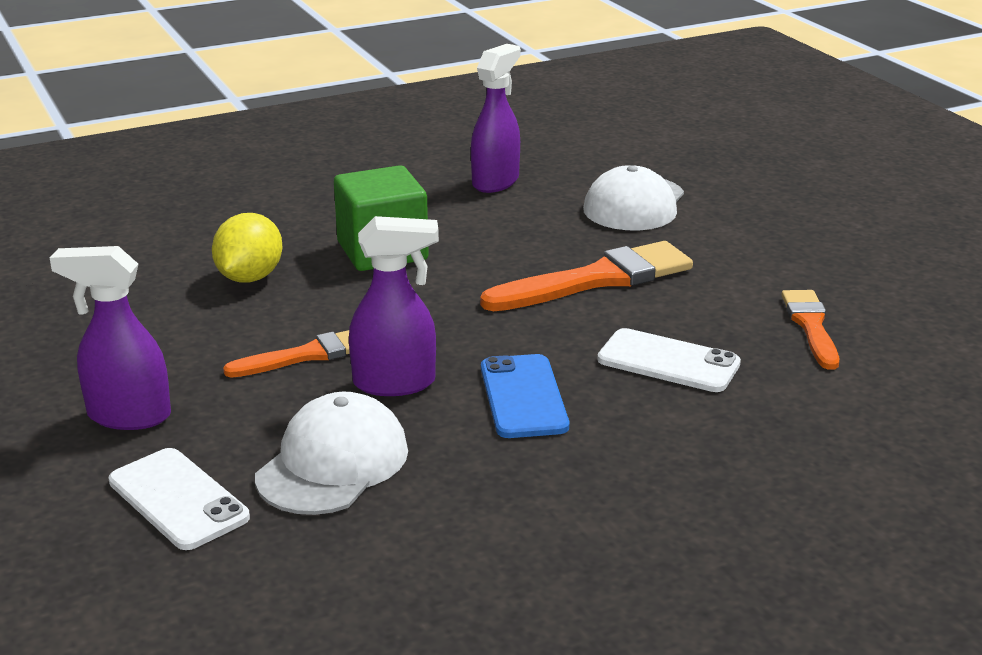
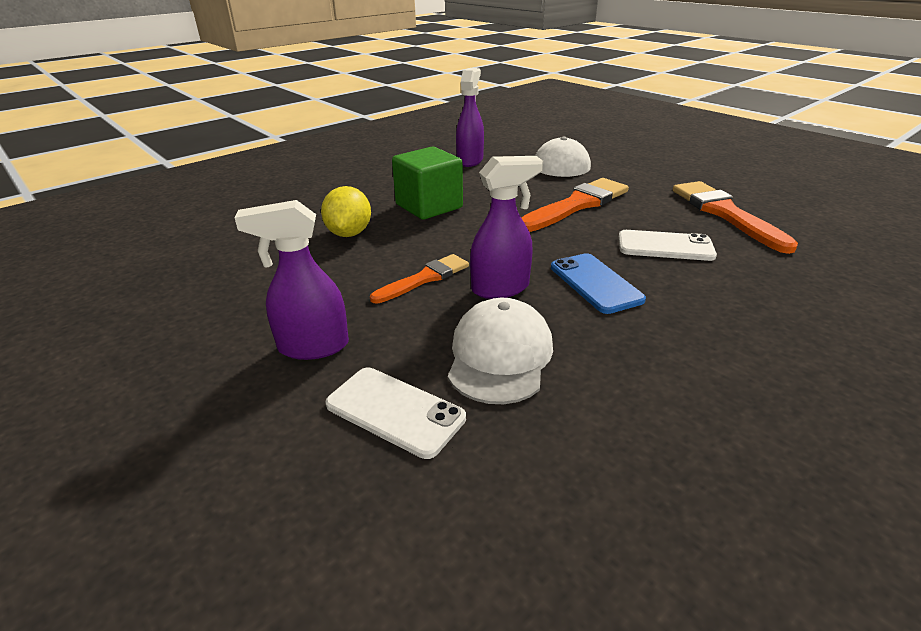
camera: 15 degrees left, 5 degrees up
orange brush [782,290,839,370] -> orange brush [673,181,798,254], size x1.65

